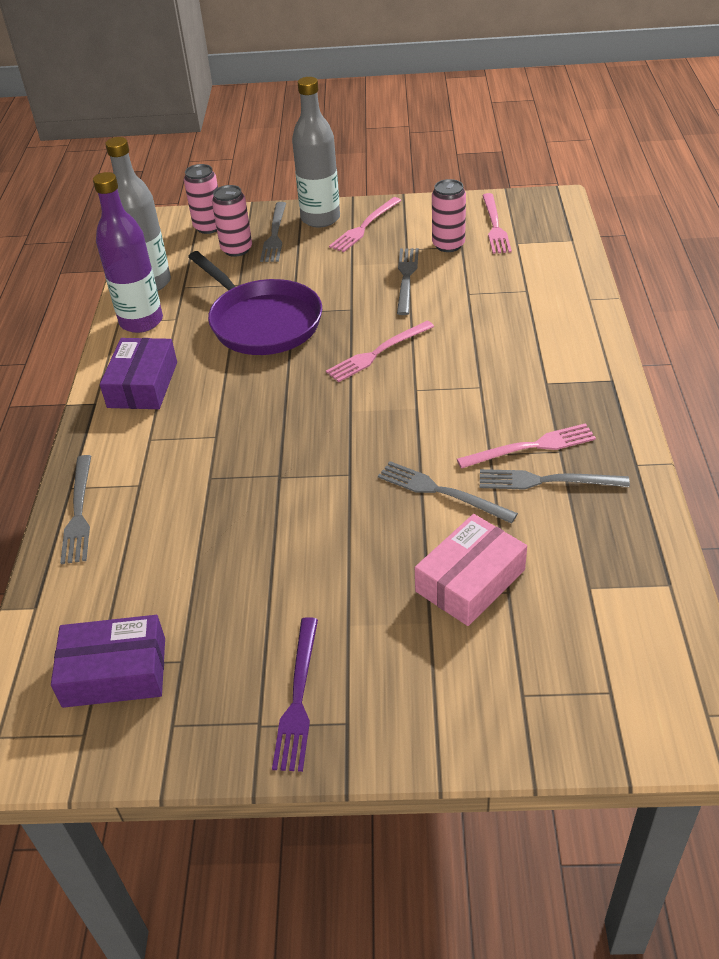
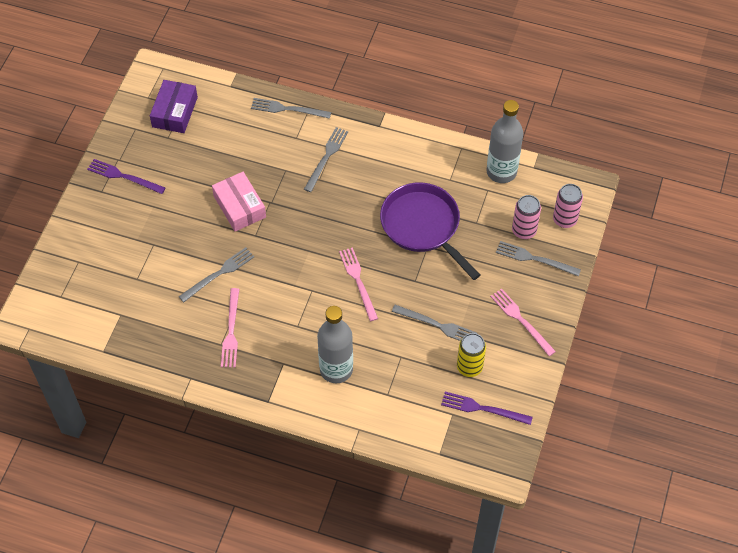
camera: 105 degrees right, 15 degrees up
purple bottle [93,172,163,333] -> none
purple box [100,338,177,409] -> none
purple pan [188,251,322,355] -> purple pan turned 75 degrees clockwise [380,183,480,280]
grey bottle [292,77,340,228] -> grey bottle moved to [317,306,353,383]
pink box [415,514,527,626] -> pink box moved to [212,172,266,232]
pink can [432,179,466,252] -> yellow can [457,333,486,377]
grey fork [480,469,630,490] -> grey fork moved to [304,127,348,192]
pink fork [482,193,512,254] -> purple fork [441,392,533,425]

